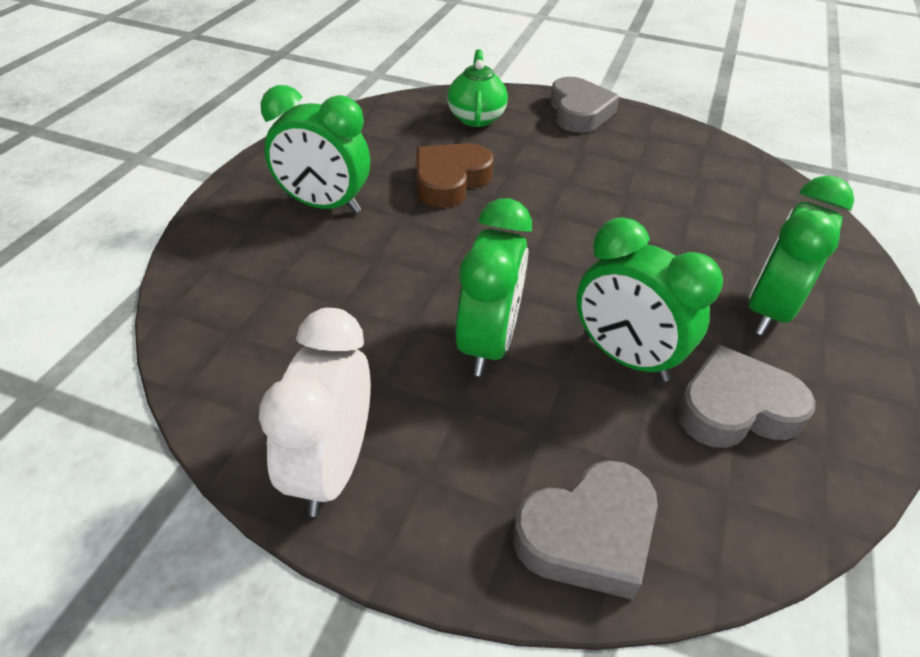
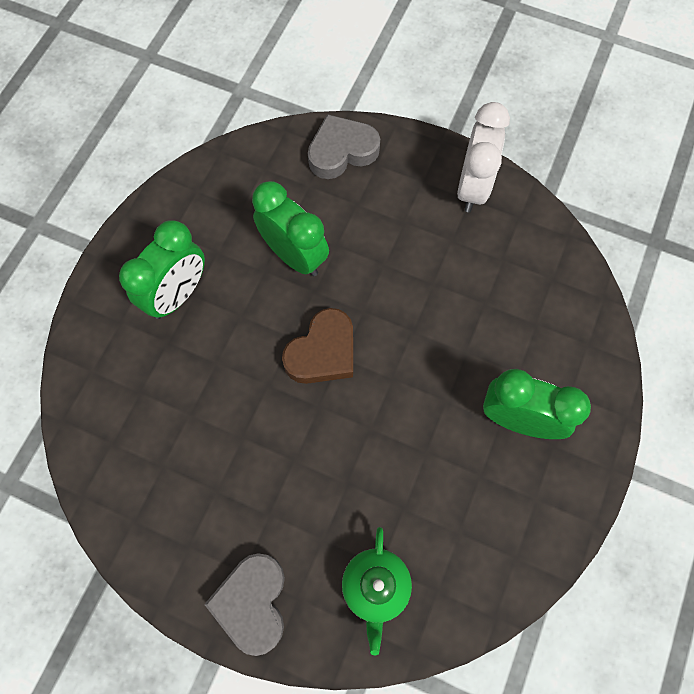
camera: 175 degrees left, 25 degrees up
brown heart [417,143,494,208] -> brown heart moved to [282,308,353,384]
green clock [455,198,532,376] -> none
grey heart [677,344,816,448] -> none

